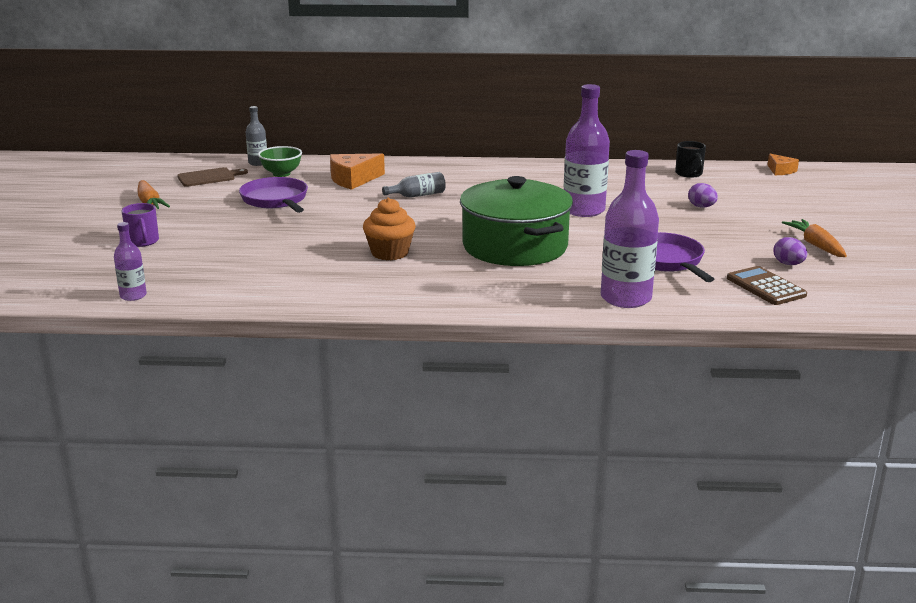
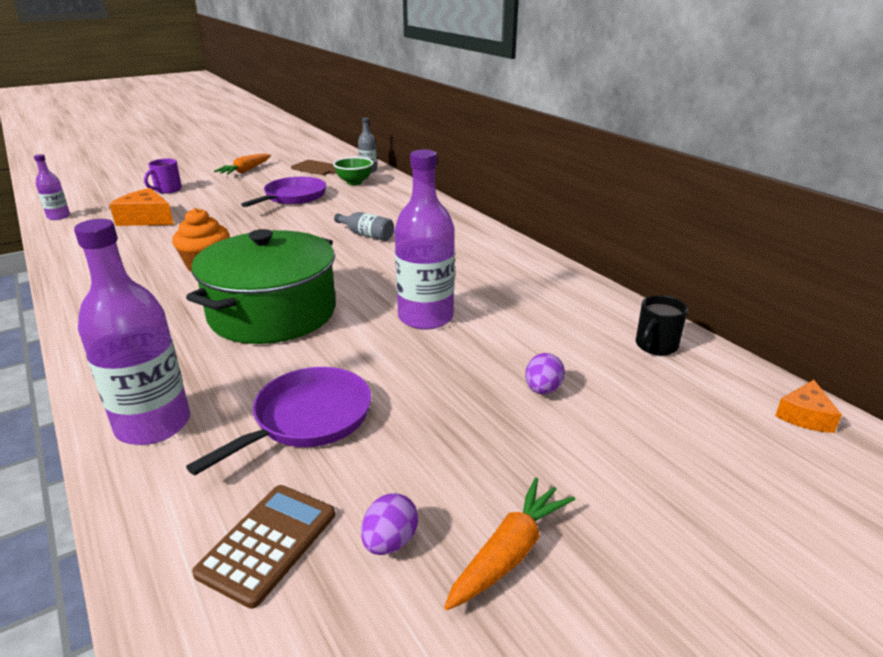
camera: 55 degrees right, 5 degrees up
orange cheese [330,153,385,190] -> orange cheese moved to [109,188,174,226]

